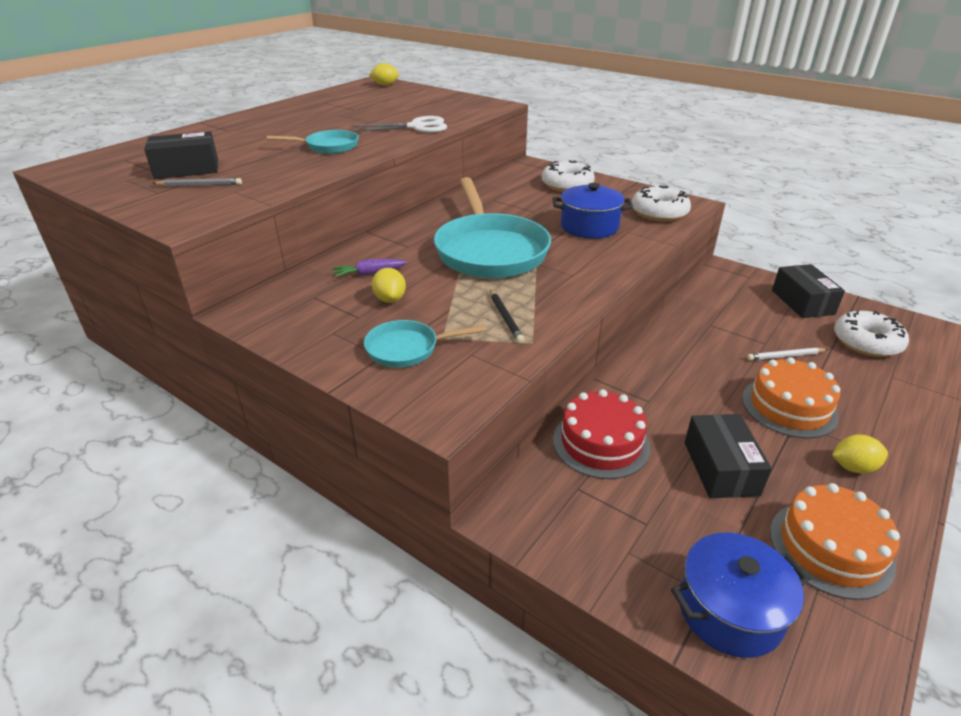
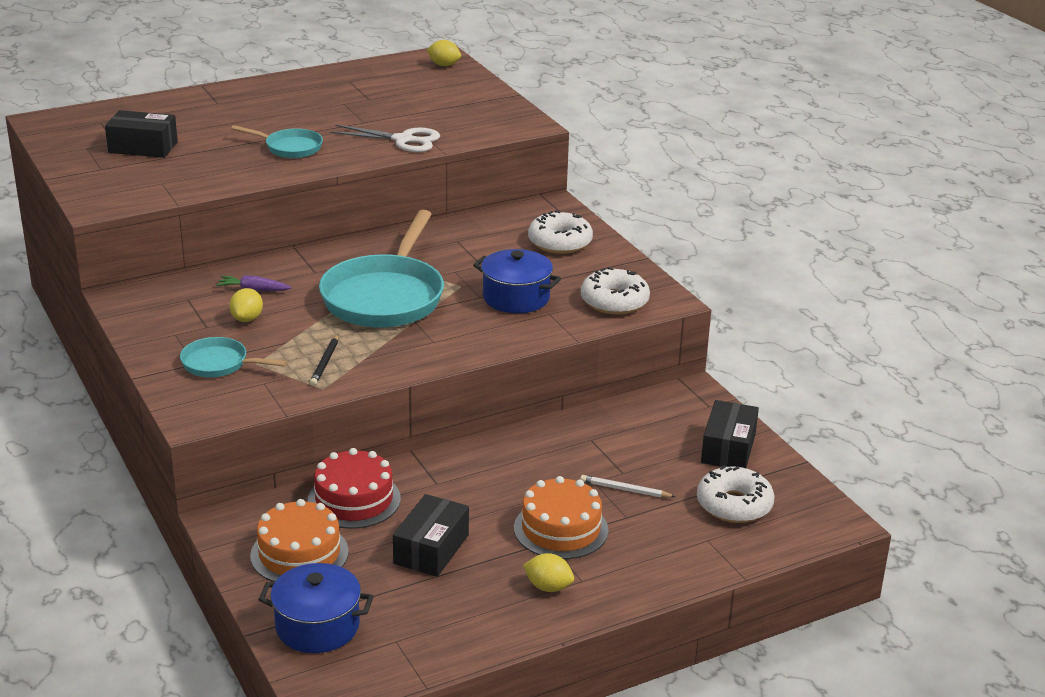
camera: 25 degrees right, 5 degrees down
grey pencil [152,178,242,186] -> none
orange cake [770,483,900,600] -> orange cake moved to [250,499,349,582]

